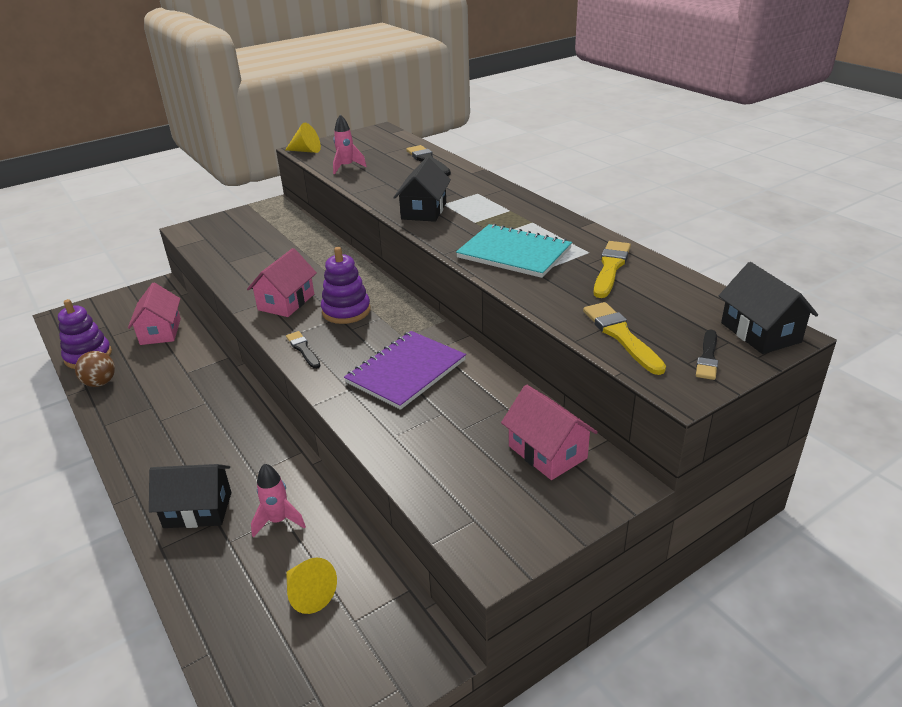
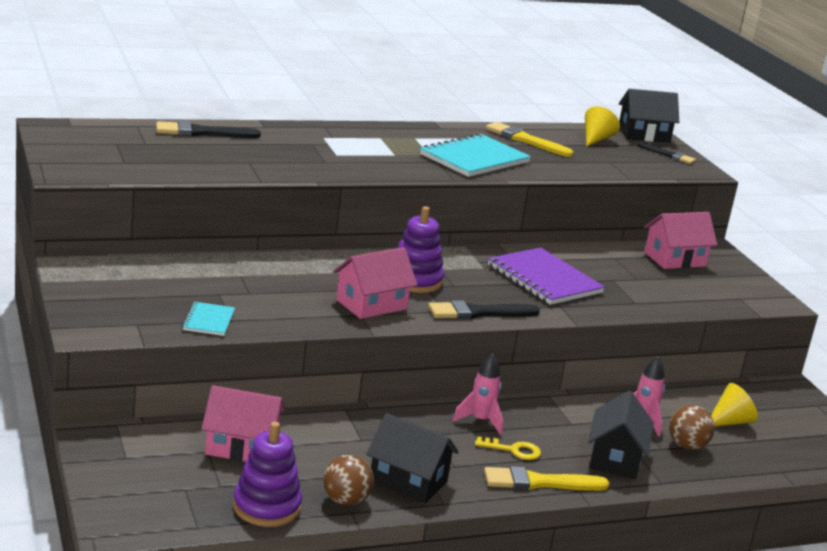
camera: 80 degrees left, 10 degrees down
pink house [247,248,317,317] -> pink house turned 75 degrees counterclockwise [333,247,417,319]
yellow cone [285,123,321,153] -> yellow cone moved to [585,106,620,147]
black brush [286,331,320,369] -> black brush [428,300,540,319], size x1.55
pink rocket [333,114,367,174] -> pink rocket moved to [453,354,503,435]
black house [393,157,451,222] -> black house moved to [366,413,459,503]
yellow brush [583,302,666,375] -> yellow brush moved to [484,466,610,491]
none -> turquoise notebook [182,302,235,336]
none -> yellow key [475,436,541,460]
none -> brown ball [669,405,715,450]

